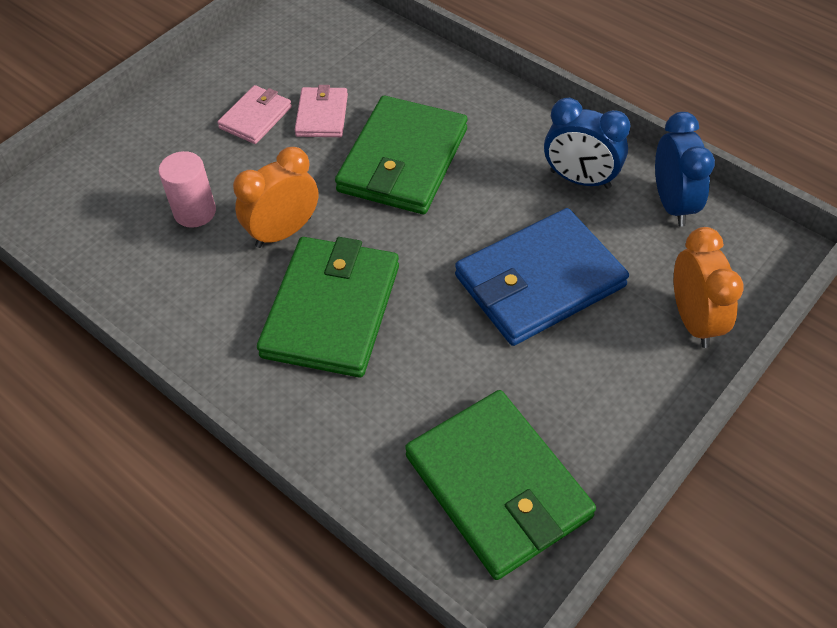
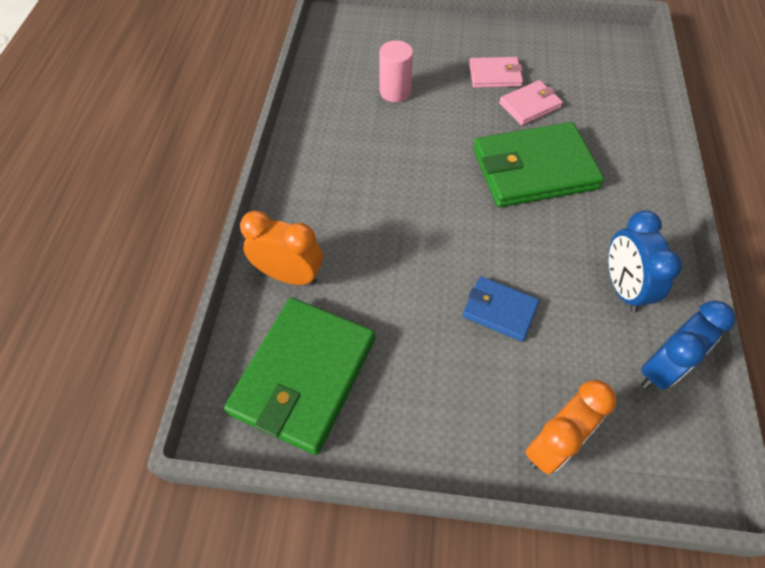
camera: 55 degrees right, 5 degrees up
orange clock [233,147,319,248] -> orange clock moved to [240,211,323,285]
green wallet [257,237,399,378] -> none
blue wallet [455,208,629,346] -> blue wallet [463,276,540,342], size x0.51

